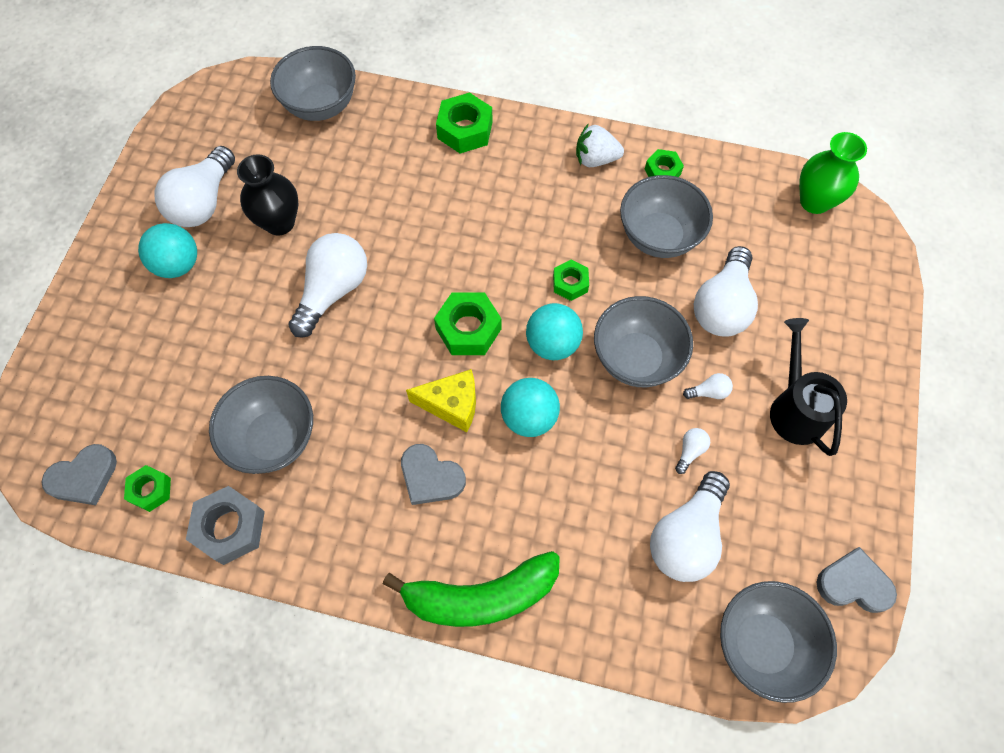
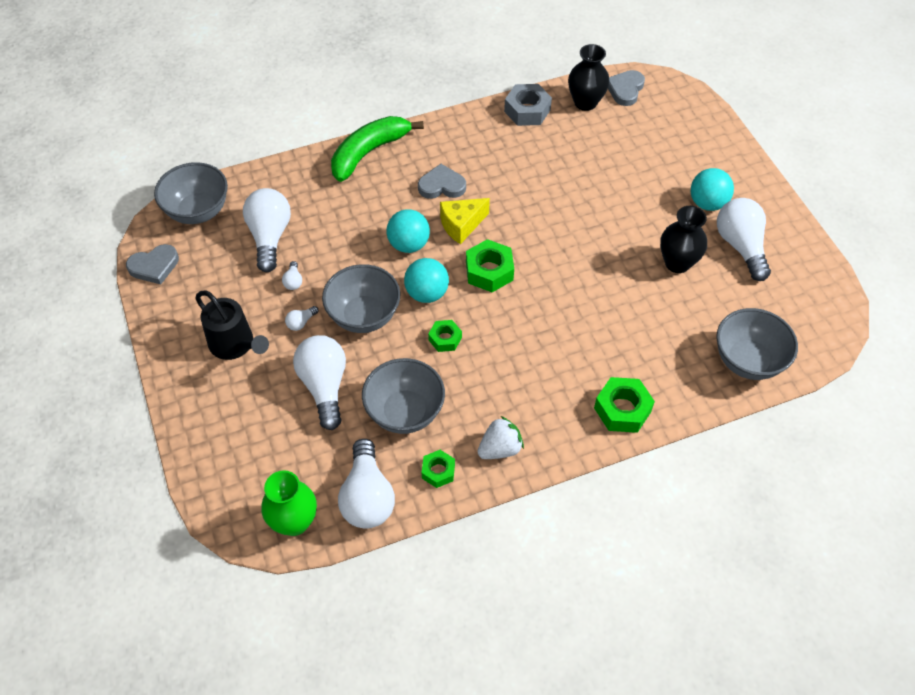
camera: 145 degrees right, 10 degrees down
green nut [124,465,171,512] -> black vase [568,44,610,111]
grey bowl [209,376,313,474] -> none
white light bulb [288,233,367,338] -> white light bulb moved to [338,439,395,529]

